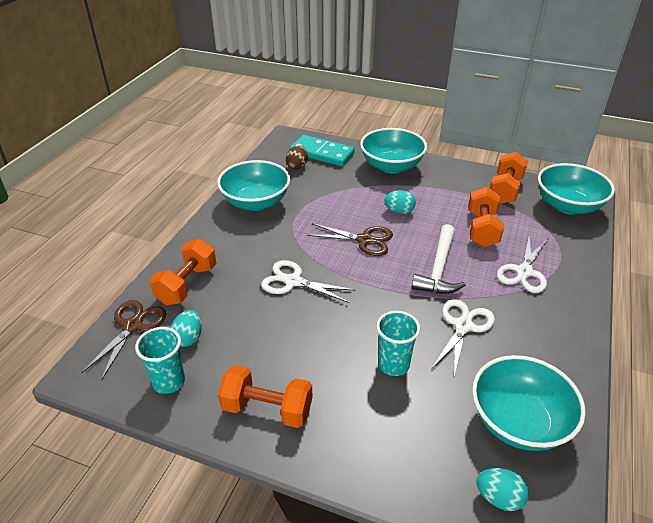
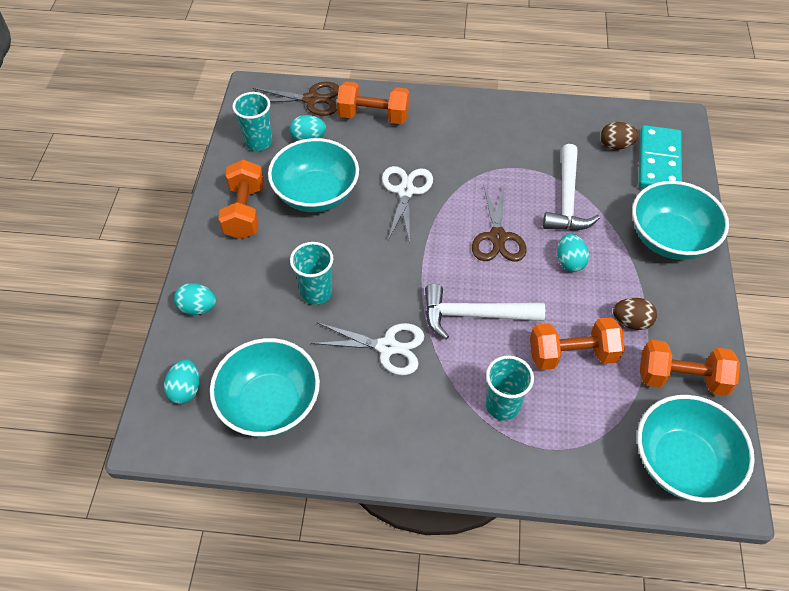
camera: 75 degrees right, 15 degrees up
turquoise bowl [217,160,290,211] -> turquoise bowl moved to [268,138,359,212]
white scissors [497,237,547,293] -> turquoise cup [486,356,534,421]
none -> turquoise egg [174,283,216,315]
none -> white hammer [543,144,600,231]
none -> brown egg [613,298,657,330]

